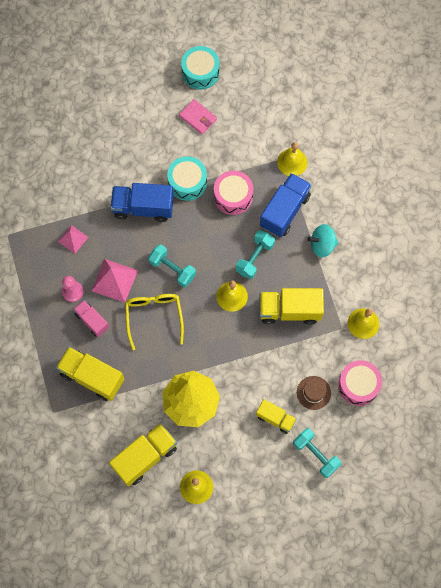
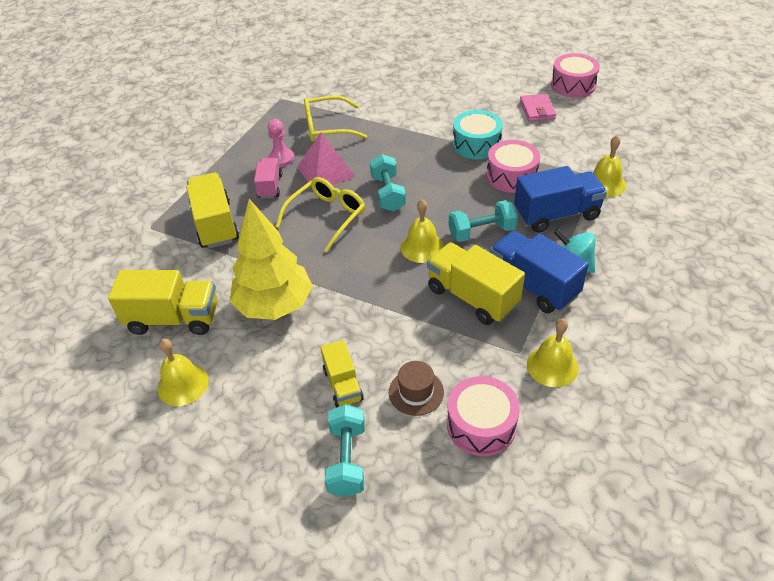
camera: 45 degrees right, 25 degrees down
pink pyramid [58,225,88,254] -> yellow glasses [304,96,367,142]
blue truck [110,183,174,222] -> blue truck moved to [490,231,589,313]
turquoise drum [181,46,219,90] -> pink drum [551,53,600,98]

